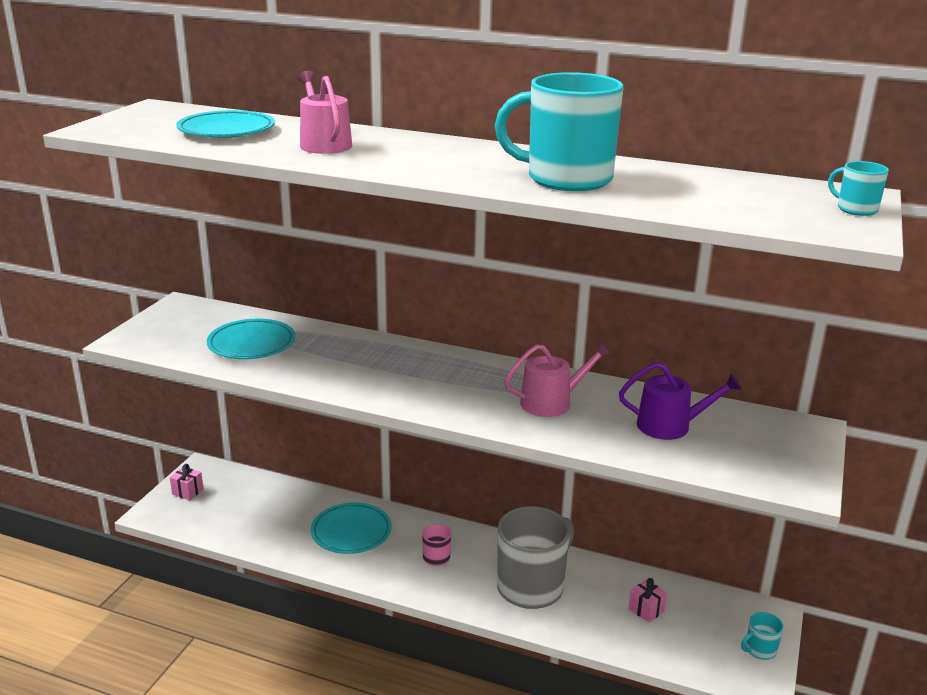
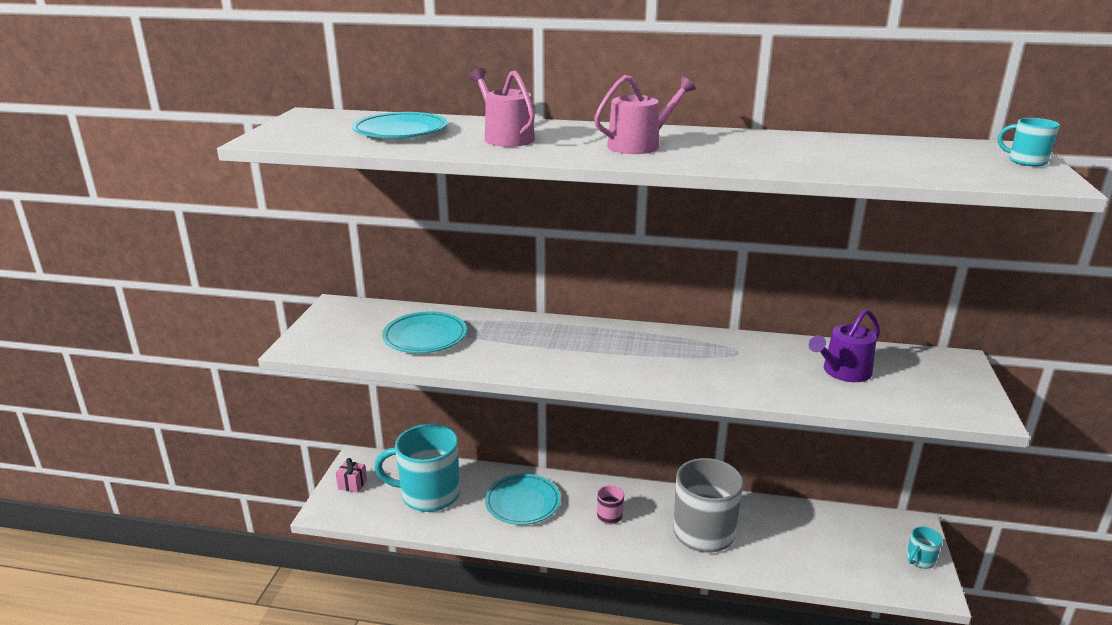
camera: 10 degrees left, 0 degrees up
turquoise mug [495,72,624,191] -> turquoise mug moved to [374,424,460,512]
pink watering can [504,341,611,417] -> pink watering can moved to [594,75,696,154]
purple watering can [619,362,741,440] -> purple watering can turned 150 degrees clockwise [809,309,880,382]
pink gift [629,578,667,623] -> none

